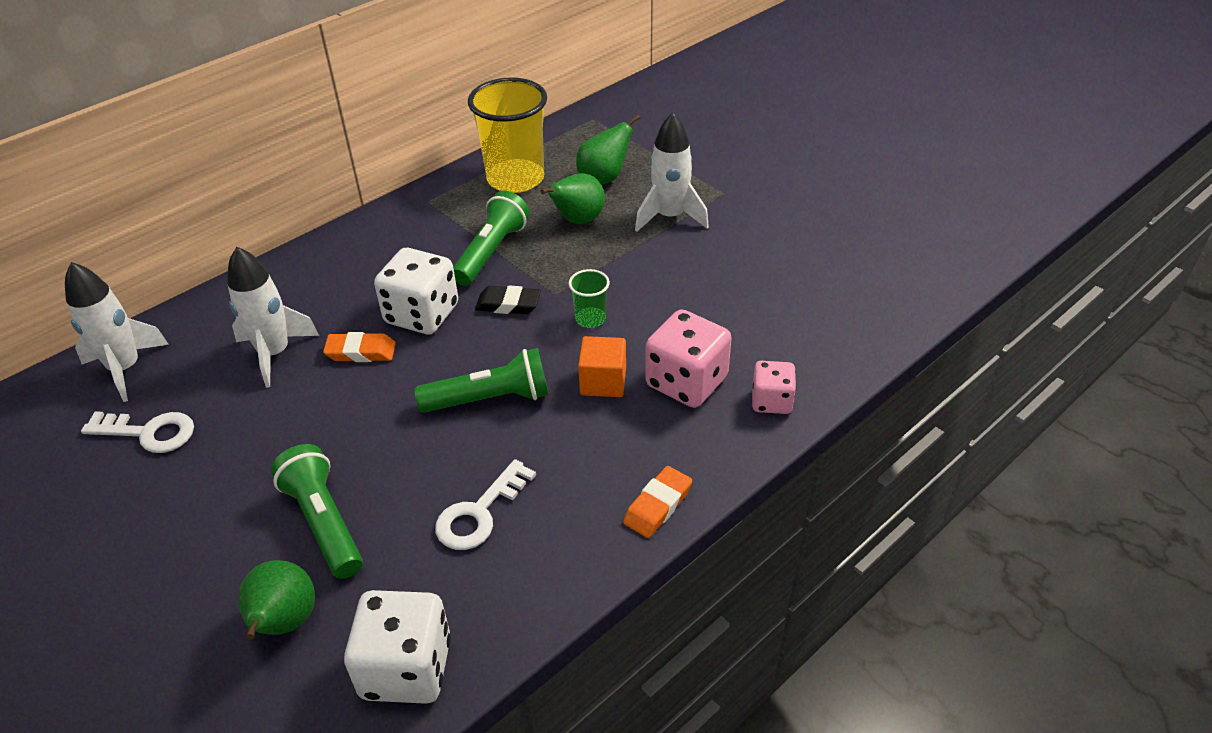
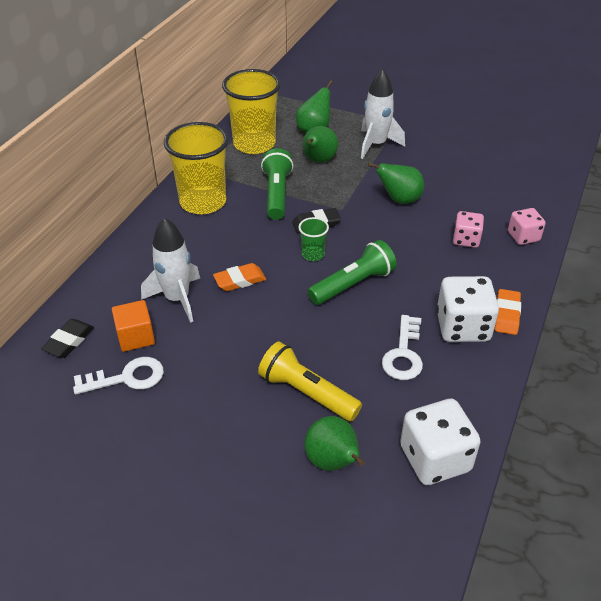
camera: 25 degrees left, 0 degrees up
white rocket [65,262,169,402] -> black eraser [41,319,94,358]
green flashlight [271,444,363,579] -> yellow flashlight [258,342,362,421]
white dice [374,248,458,334] -> white dice moved to [436,276,499,342]
green cup [569,269,610,328] -> green cup moved to [298,217,329,261]
orange cube [578,336,626,397] -> orange cube moved to [112,300,155,352]
pink dice [645,309,732,408] -> pink dice [453,211,484,248], size x0.60
none -> yellow cup [164,122,229,214]
none -> green pear [368,163,424,204]

